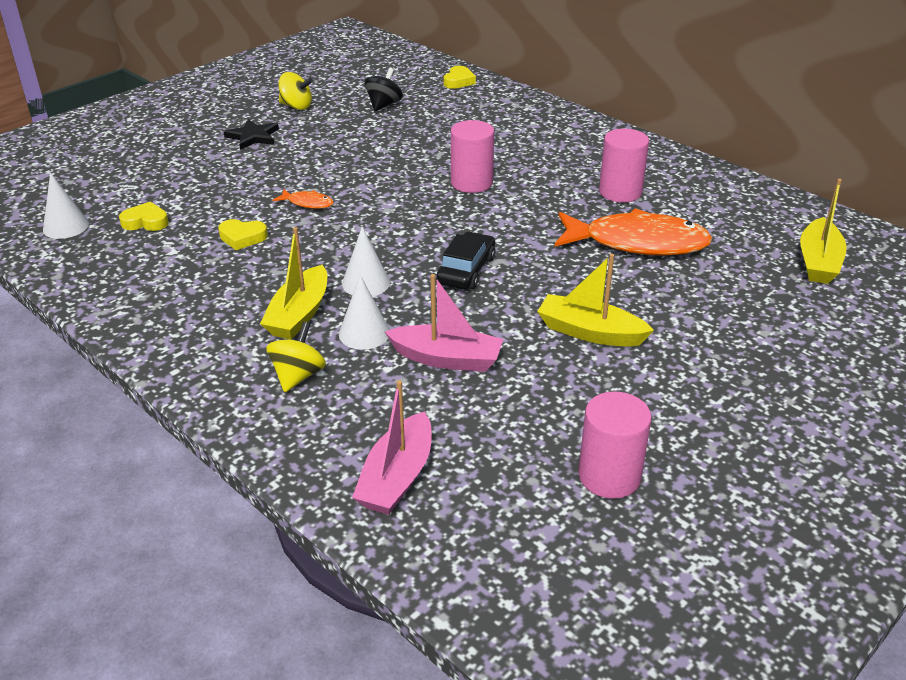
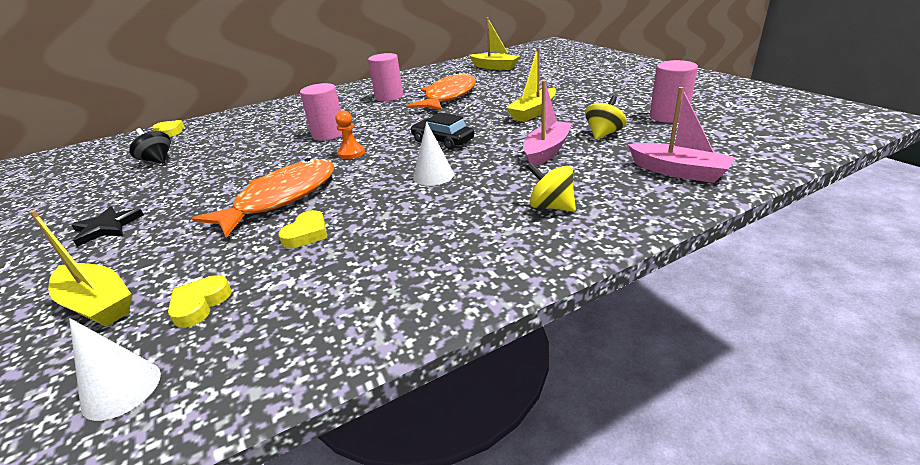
camera: 70 degrees left, 5 degrees down
yellow boat [260,227,327,340] -> yellow boat moved to [29,210,131,327]
orange fish [273,189,334,209] -> orange fish [192,159,334,238], size x2.37
yellow spinning top [279,72,313,110] -> yellow spinning top moved to [585,95,627,140]
white cone [339,275,390,350] -> none
none -> orange pawn [335,110,365,159]

